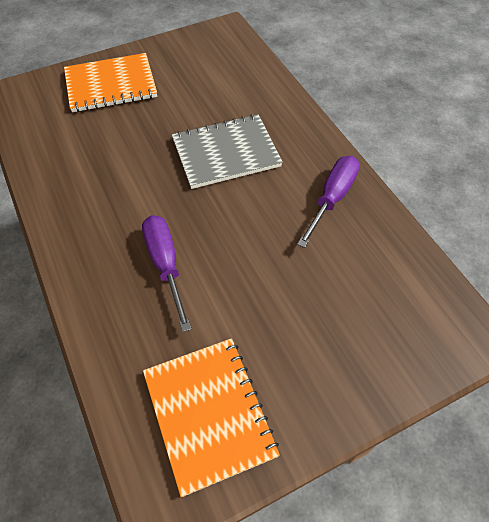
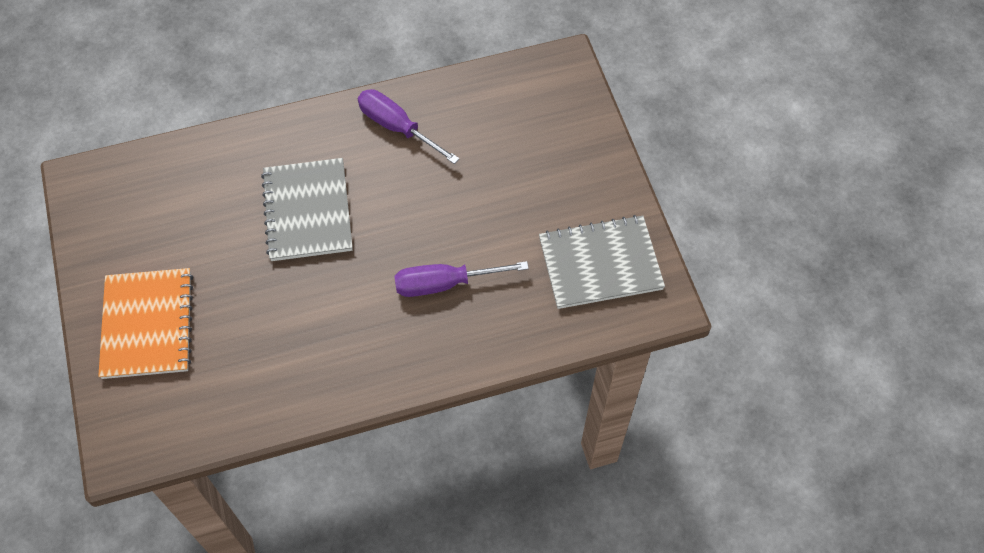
camera: 80 degrees left, 5 degrees up
orange notebook [143,338,280,497] -> grey notebook [539,215,665,309]

